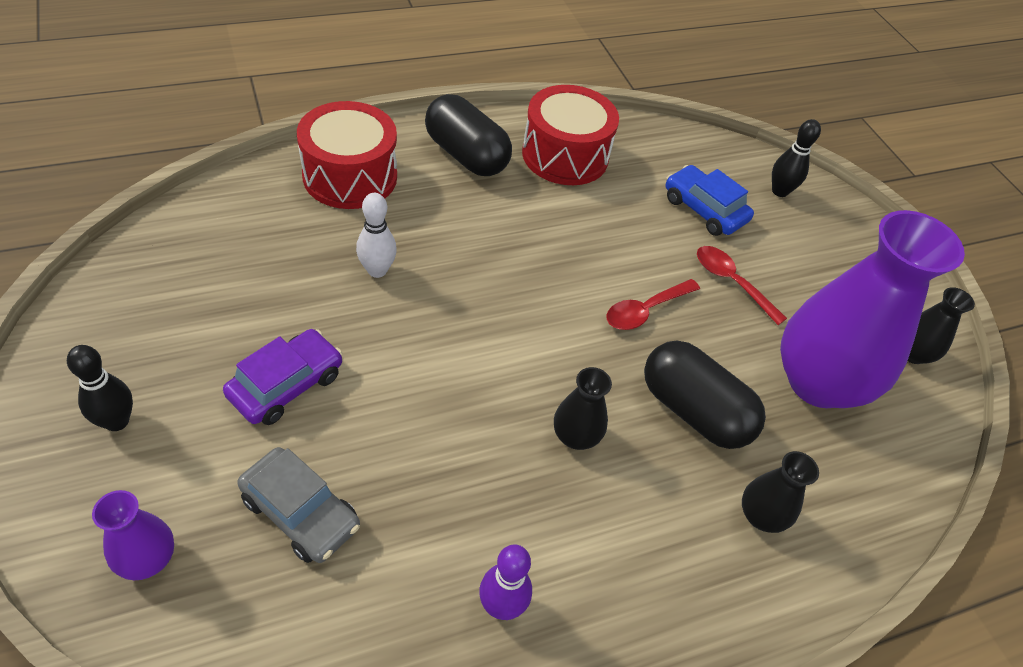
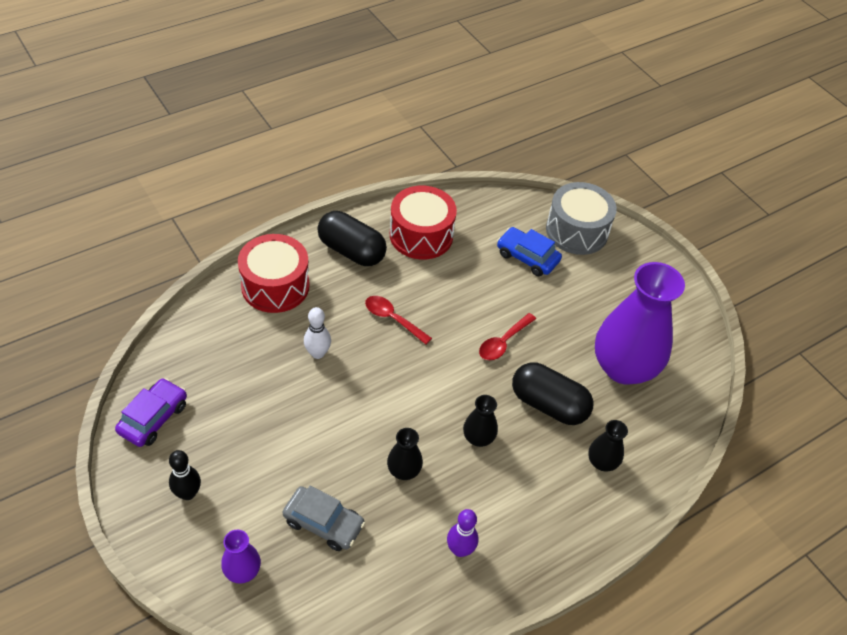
camera: 10 degrees left, 0 degrees up
purple car [223,329,342,425] -> purple car moved to [115,378,187,447]
red spoon [697,246,787,325] -> red spoon moved to [365,296,432,345]
black bowling pin [772,119,821,197] -> grey drum [546,182,617,255]
black vase [908,287,975,364] -> black vase moved to [387,428,423,480]

